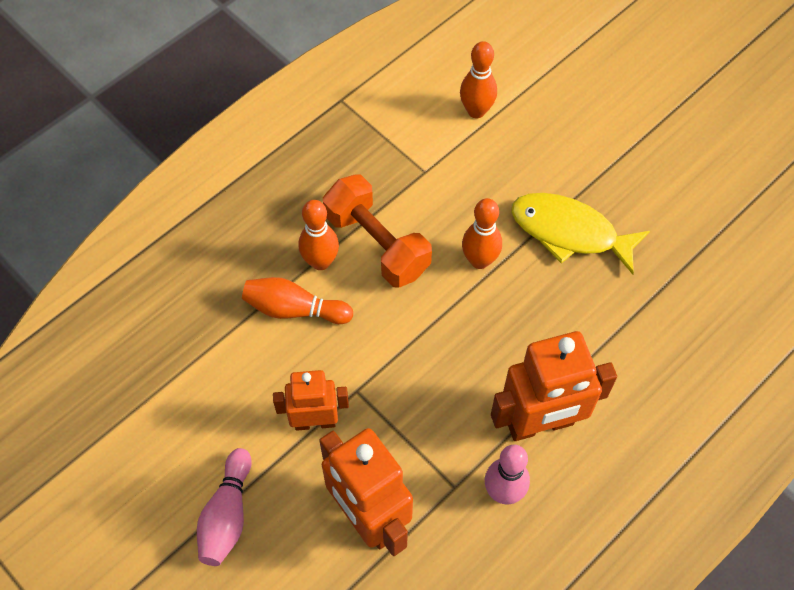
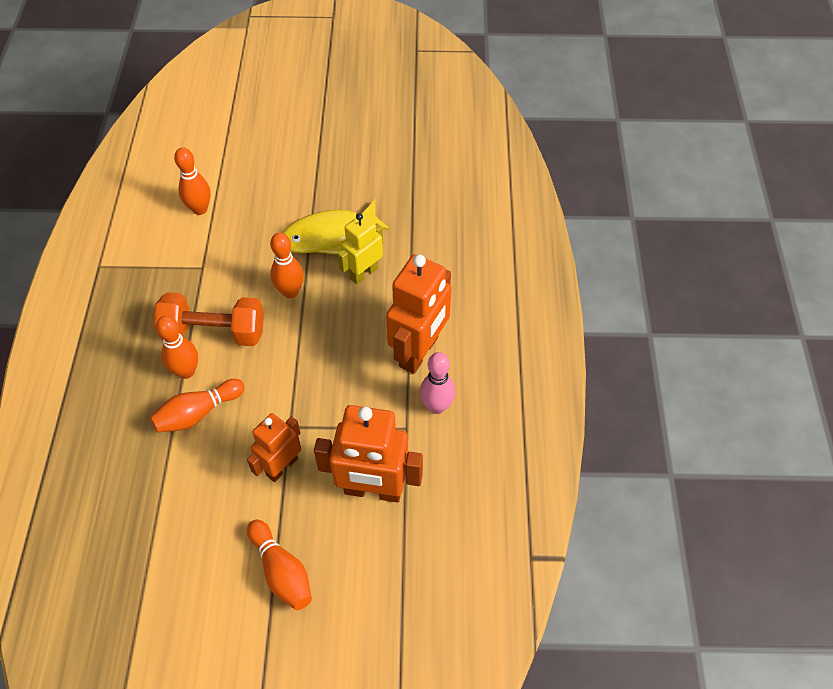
camera: 45 degrees left, 5 degrees down
pink bowling pin [197,448,252,566] -> orange bowling pin [247,519,312,610]
none -> yellow robot [337,213,383,284]

